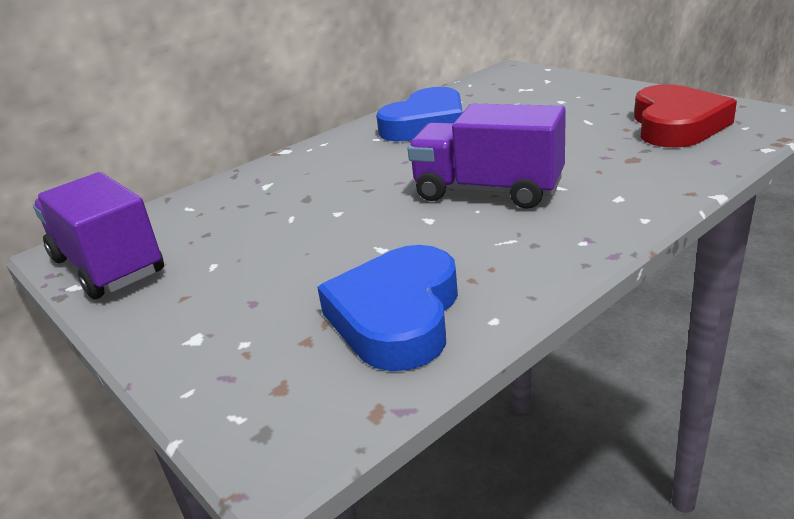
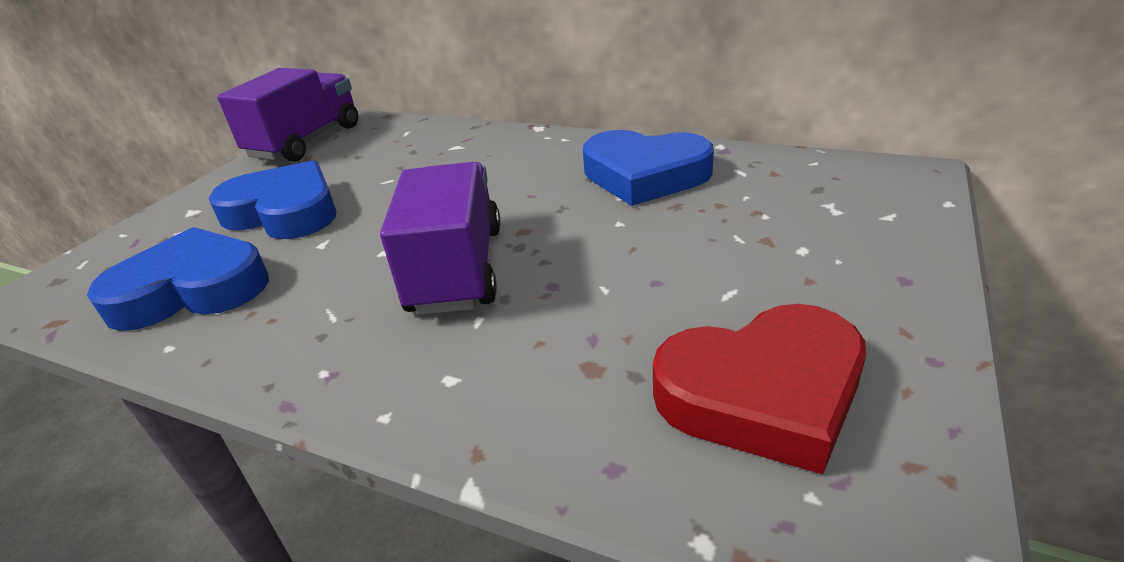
camera: 65 degrees right, 5 degrees up
none -> blue heart [209,160,337,239]

